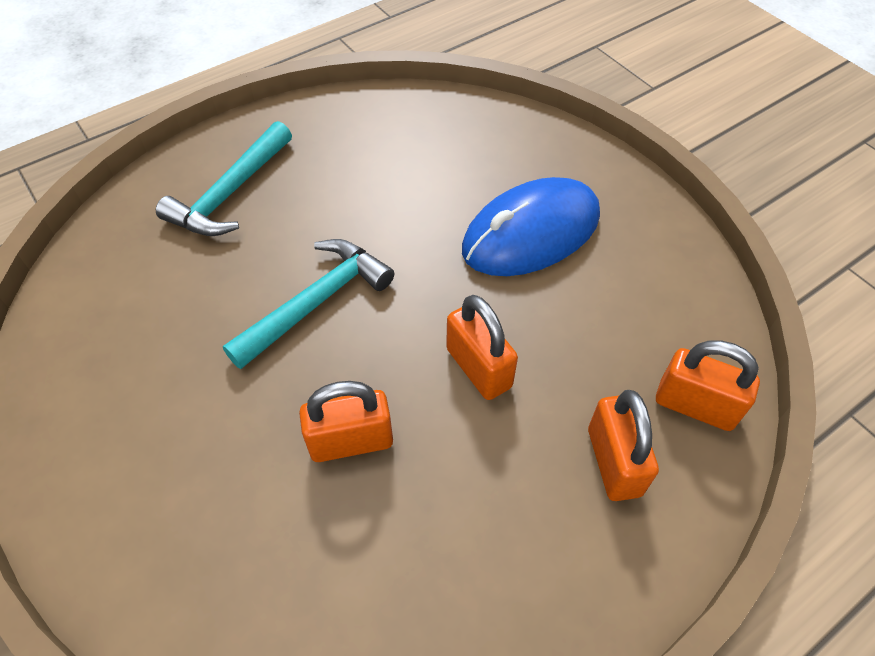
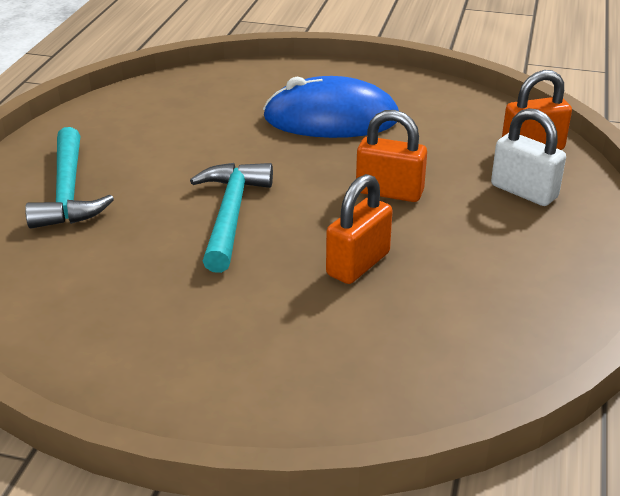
camera: 40 degrees left, 20 degrees down
blue mouse [462,177,600,276] -> blue mouse turned 75 degrees clockwise [263,76,399,138]
orange padlock [588,390,659,501] -> white padlock [491,108,566,206]

